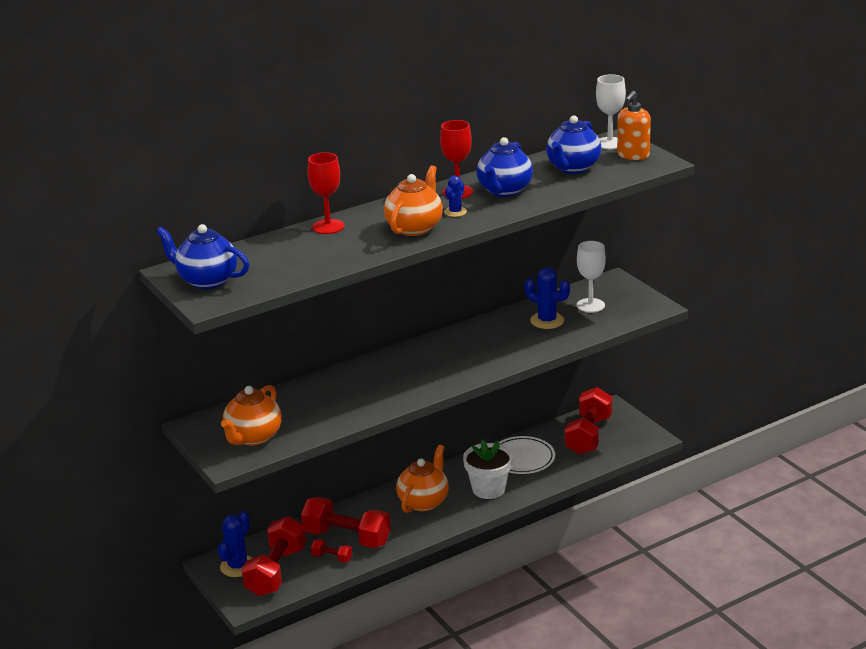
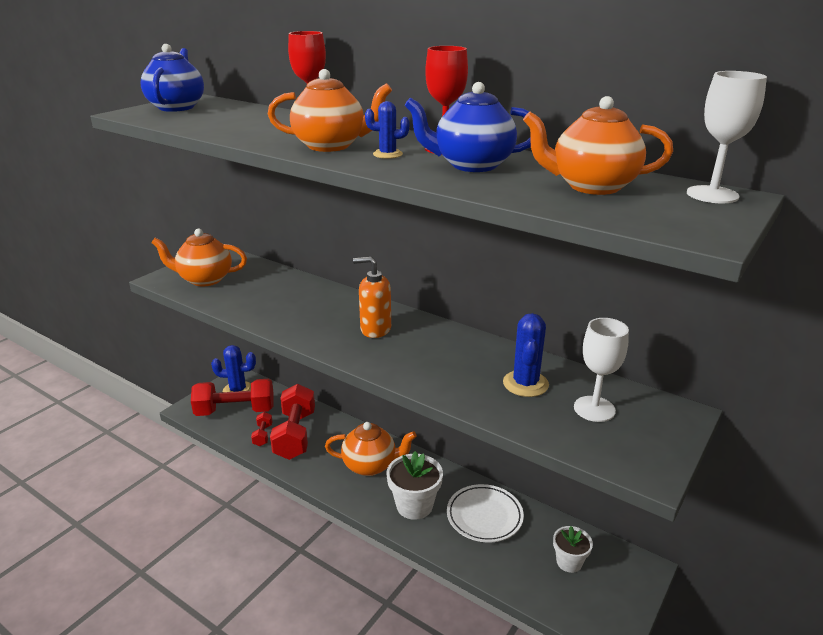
camera: 65 degrees right, 0 degrees up
blue teapot [546,115,601,174] -> orange teapot [523,96,673,195]
red dumbbell [565,387,612,455] -> white flower pot [553,526,593,573]
orange soap dispenser [617,91,651,160] -> orange soap dispenser moved to [353,257,391,338]

